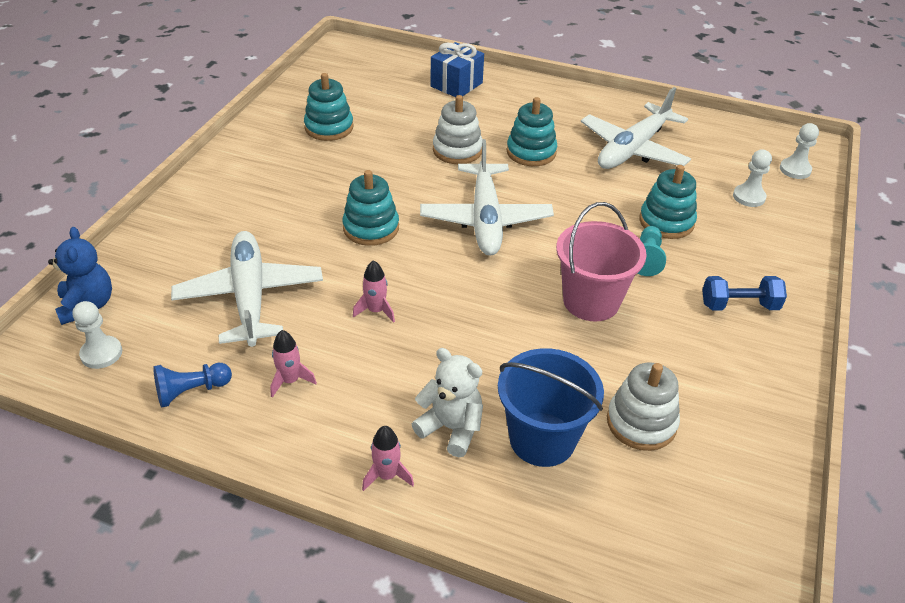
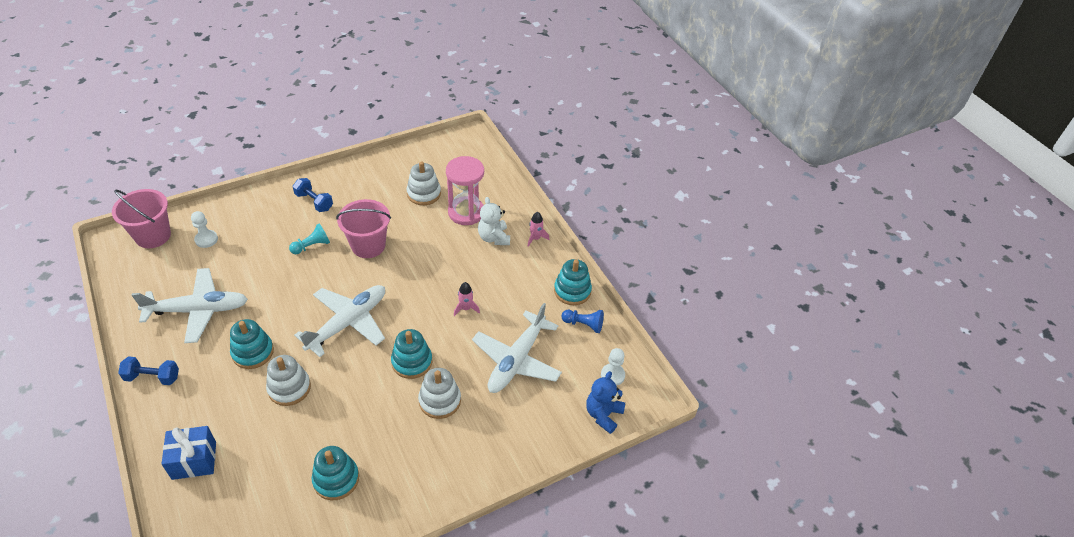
camera: 140 degrees left, 5 degrees up
pink rocket [270,330,317,398] -> none
blue bucket [498,348,604,467] -> pink hourglass [446,156,484,225]
turquoise stacking toy [639,165,697,239] -> turquoise stacking toy moved to [554,259,592,305]
white pawn [780,123,819,179] -> pink bucket [112,189,171,248]
none -> blue dumbbell [118,356,179,385]
none -> white stacking toy [418,368,461,419]

